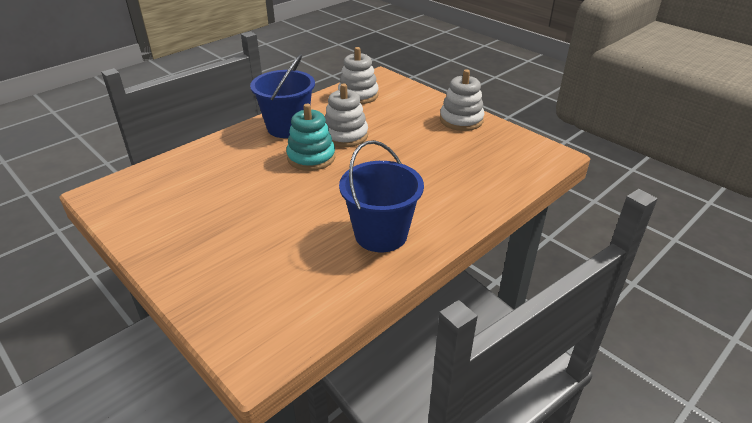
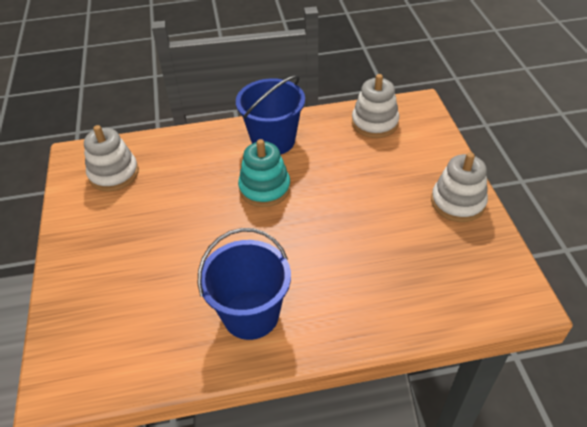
camera: 35 degrees right, 10 degrees up
white stacking toy [325,83,368,147] -> white stacking toy moved to [84,125,139,191]

